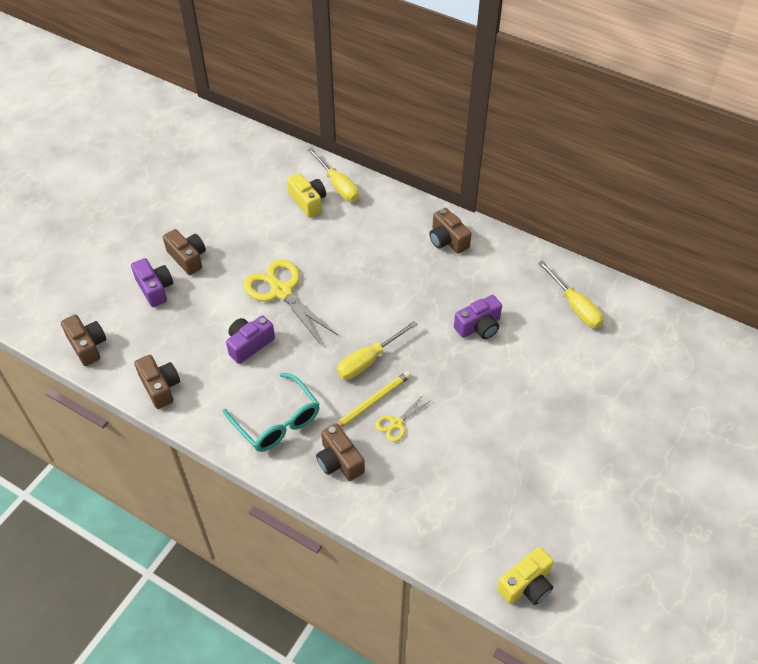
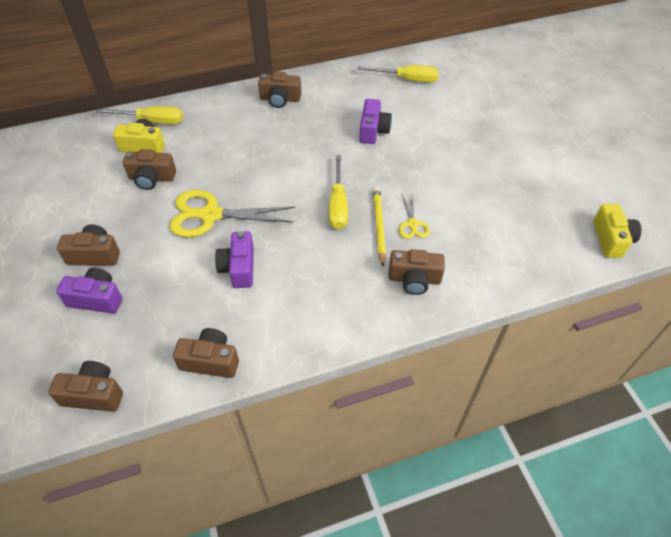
camera: 50 degrees left, 0 degrees up
turquoise glasses [223,373,320,452] -> none
none -> brown camera [123,149,176,190]

